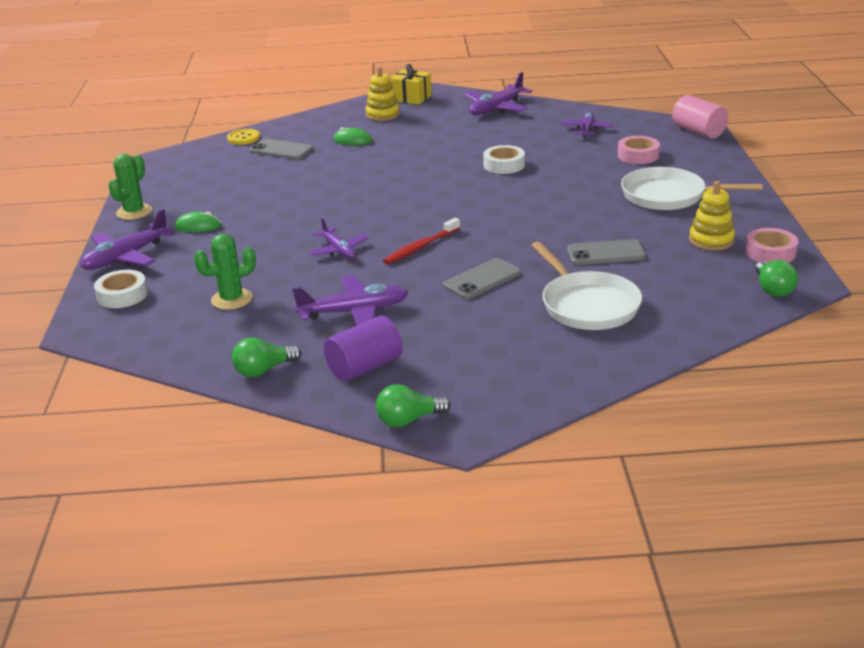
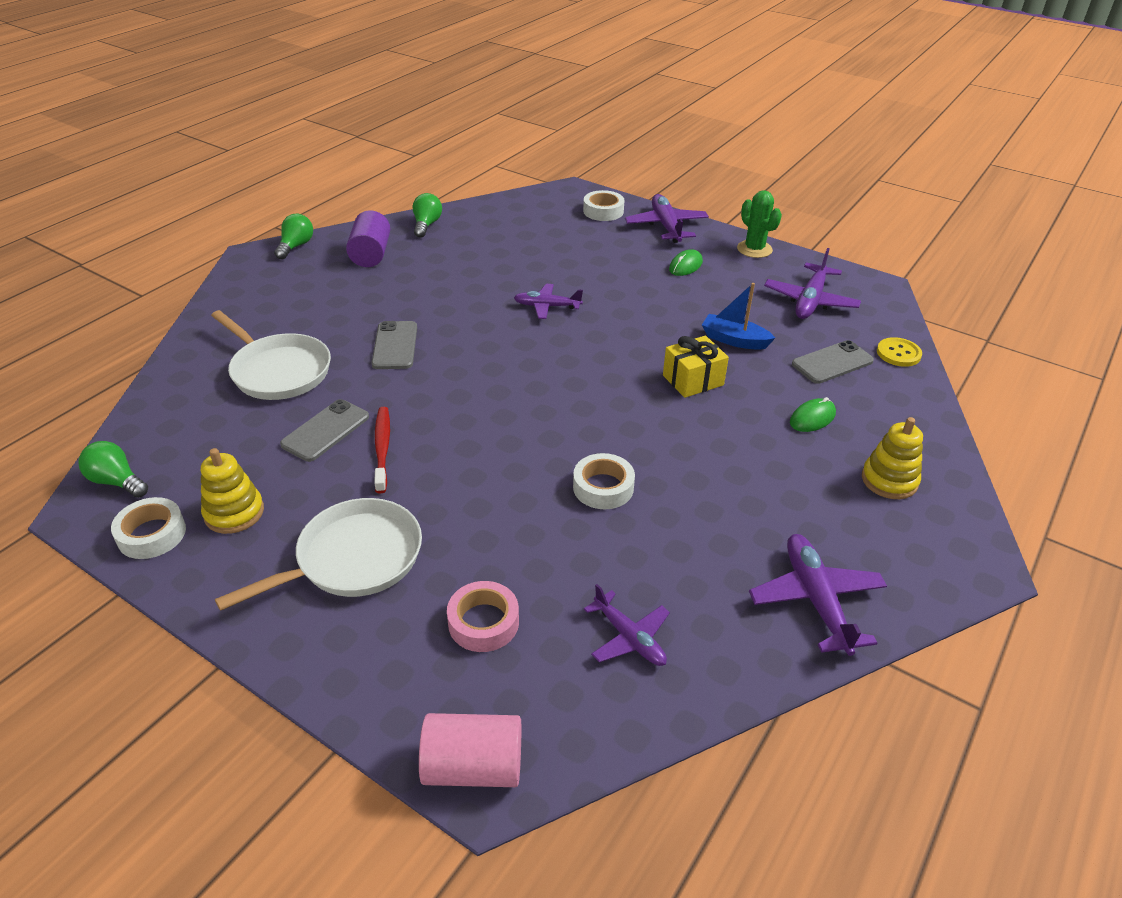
camera: 125 degrees right, 10 degrees up
green cactus [194,234,256,310] -> none
purple plane [292,276,409,326] -> purple plane moved to [764,248,861,319]
red toothbrush [383,218,460,264] -> red toothbrush moved to [374,407,390,494]
yellow gift [390,64,432,105] -> yellow gift moved to [663,336,729,398]
white pan [531,242,642,330] -> white pan turned 150 degrees counterclockwise [211,310,331,400]
pink tape [745,228,798,263] -> white tape [111,497,186,559]
none -> blue boat [702,283,775,350]

